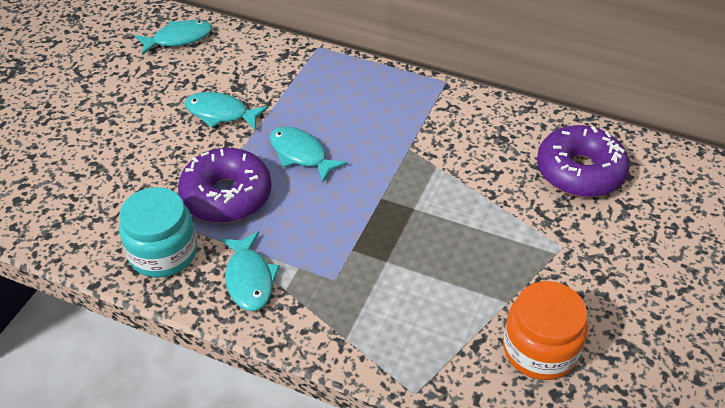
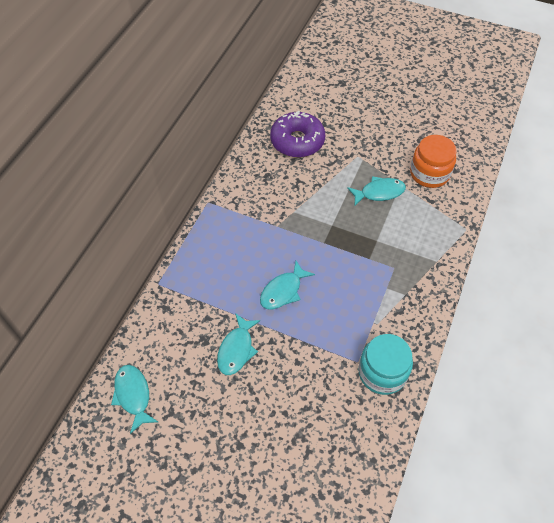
camera: 90 degrees left, 10 degrees up
purple donut [178,148,272,223] -> none
turquoise fish [221,231,280,311] -> turquoise fish moved to [347,176,406,207]

